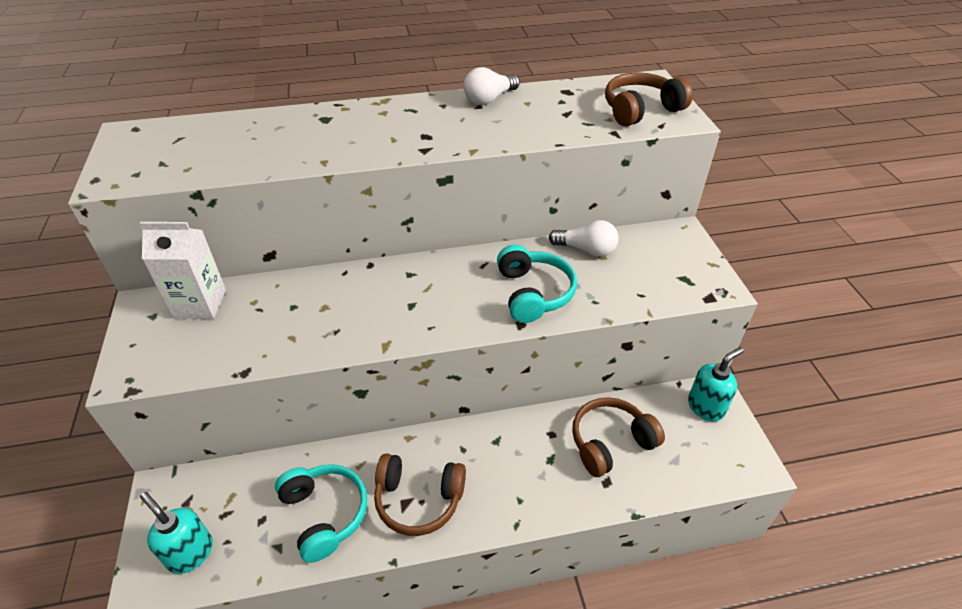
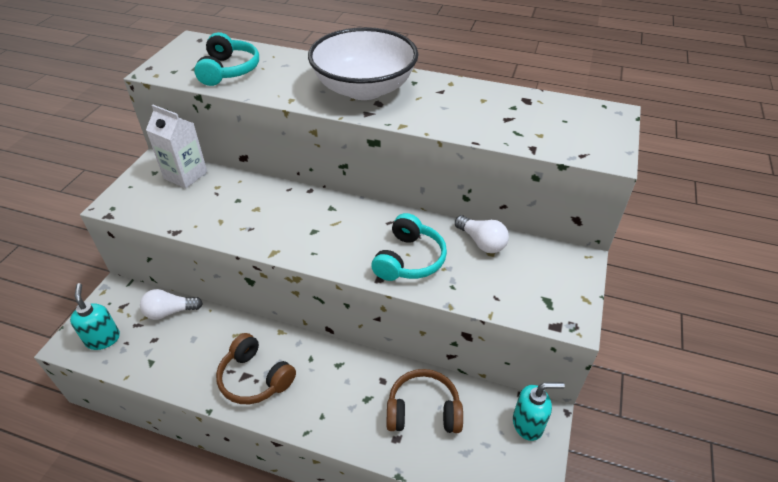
camera: 30 degrees right, 0 degrees up
turquoise headphones [275,464,367,563] -> turquoise headphones moved to [194,32,259,86]
white light bulb [464,67,520,105] -> white light bulb moved to [140,289,203,320]
brown headphones [605,72,693,126] -> none
none -> white bowl [308,27,419,100]

